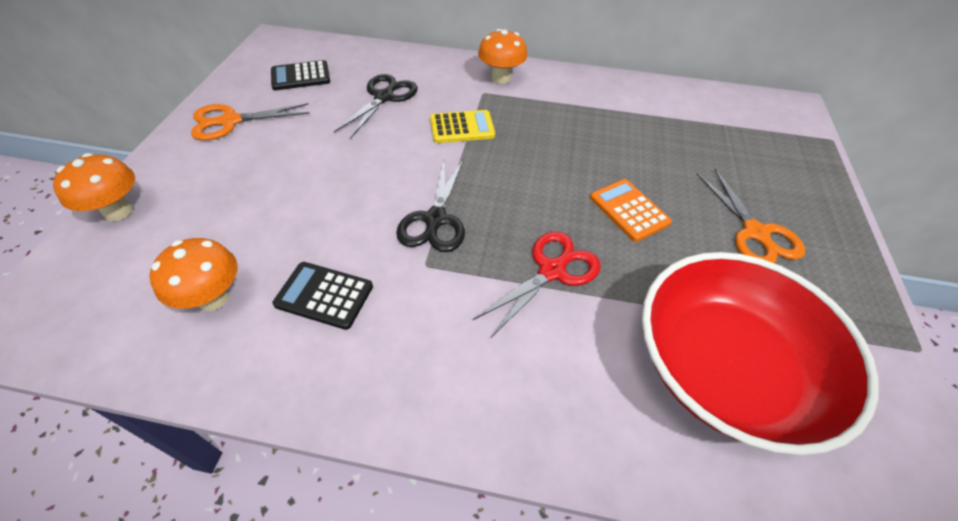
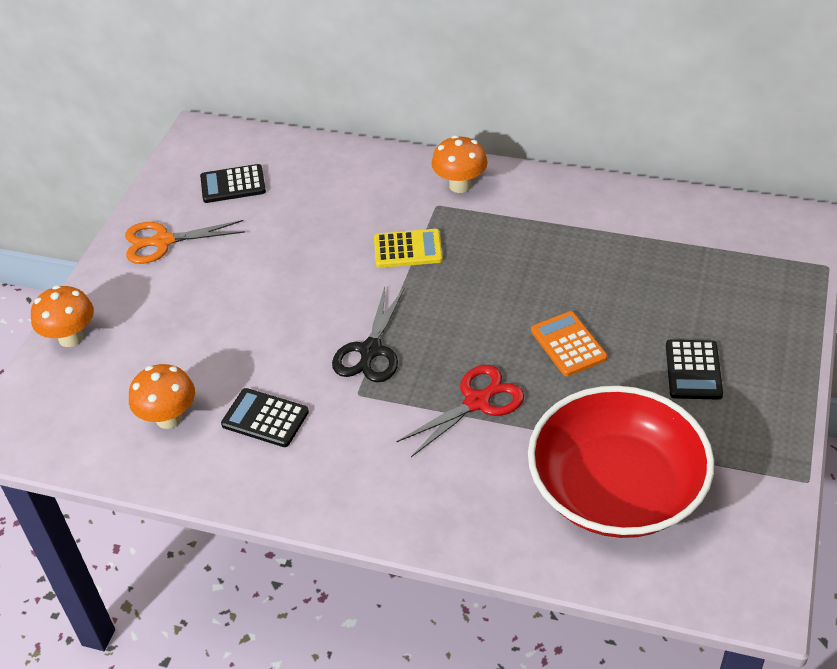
camera: 10 degrees right, 5 degrees down
black scissors [334,74,418,139] -> none
orange scissors [697,169,805,263] -> black calculator [666,340,723,400]

